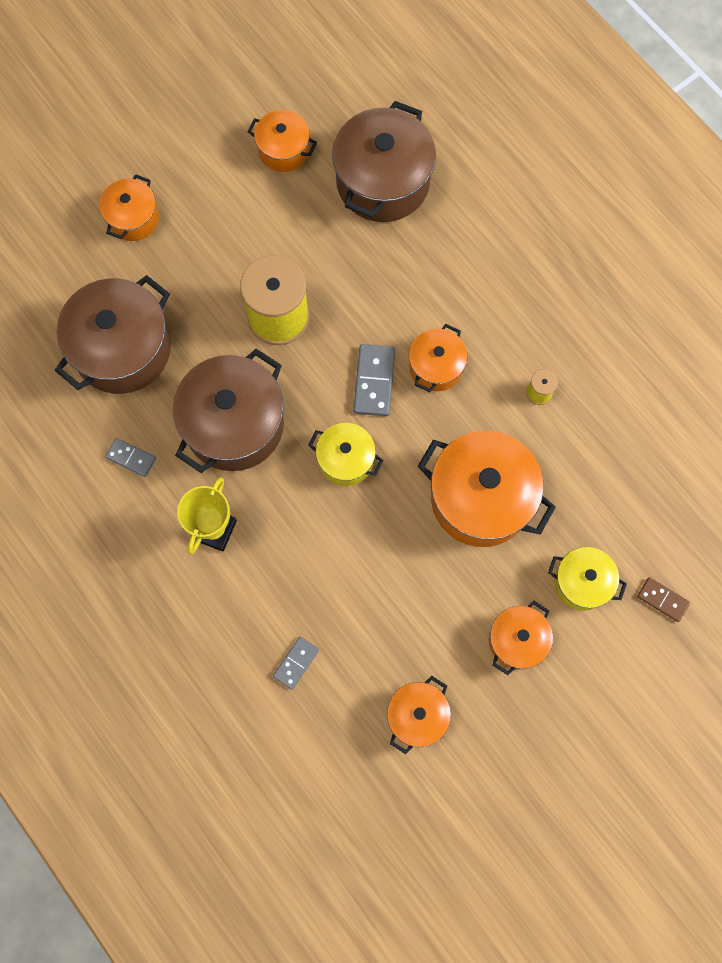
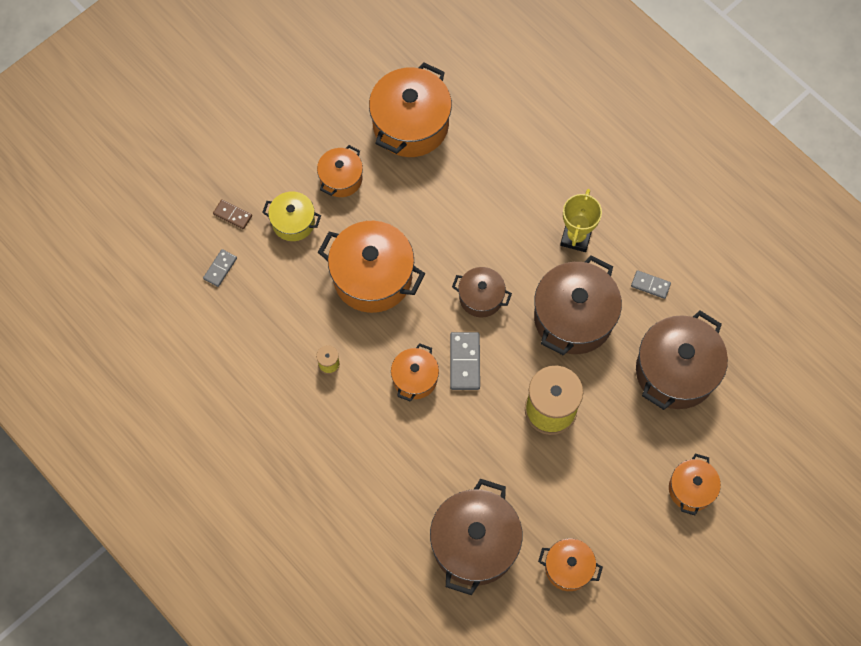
camera: 175 degrees right, 5 degrees down
grey domino [273,637,319,690] -> grey domino moved to [203,249,237,287]
yellow pot [308,423,383,486] -> brown pot [452,267,512,318]
orange pot [387,676,451,754] -> orange pot [369,62,452,157], size x1.81

